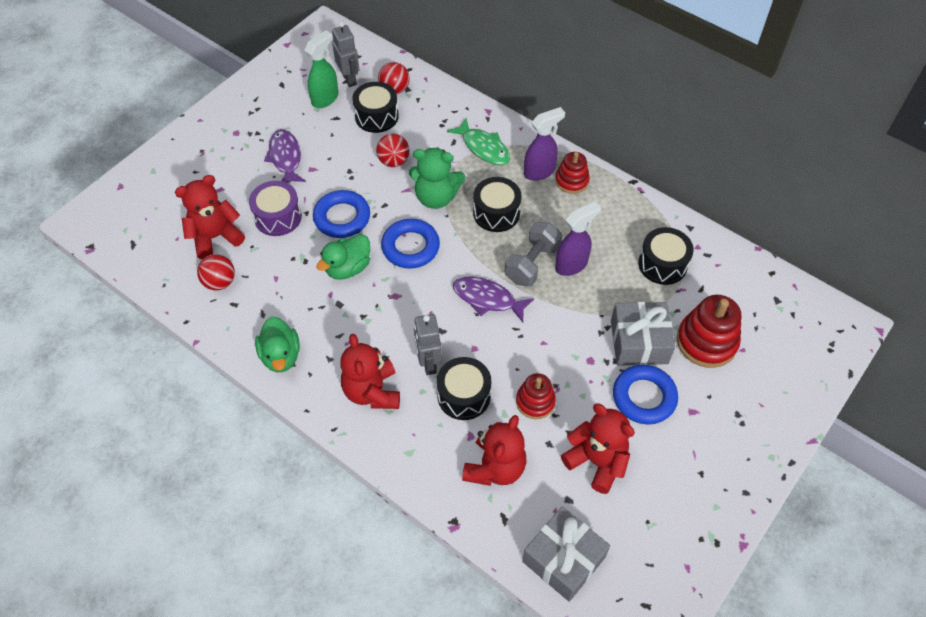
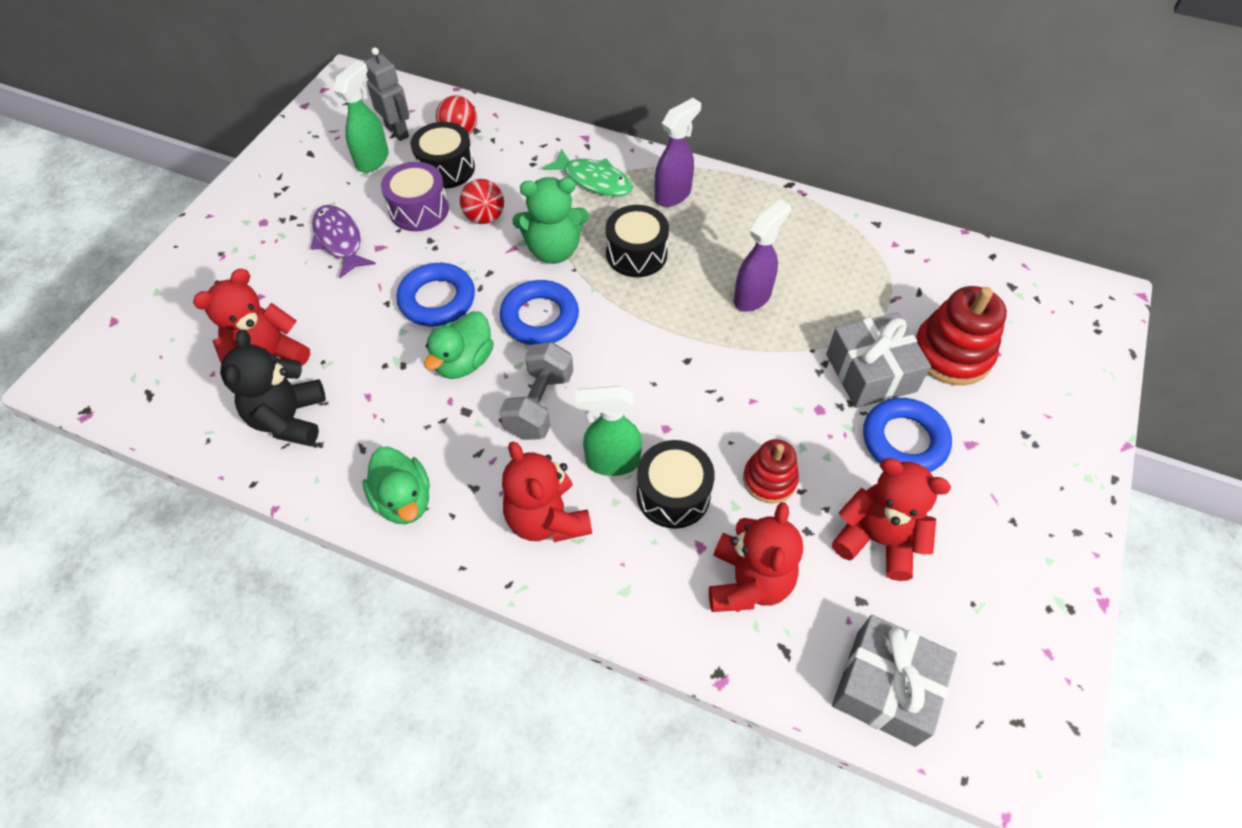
camera: 15 degrees left, 0 degrees up
red ball [197,254,235,290] -> black teddy bear [220,330,326,446]
purple drum [249,181,302,236] -> purple drum moved to [381,162,449,231]
grey robot [414,314,442,375] -> green spray bottle [575,386,642,476]
purple fish [453,276,534,322] -> none
grey dumbbell [505,222,562,287] -> grey dumbbell moved to [499,342,573,440]
red stacking toy [555,152,590,194] -> none
black drum [638,227,694,285] -> none

